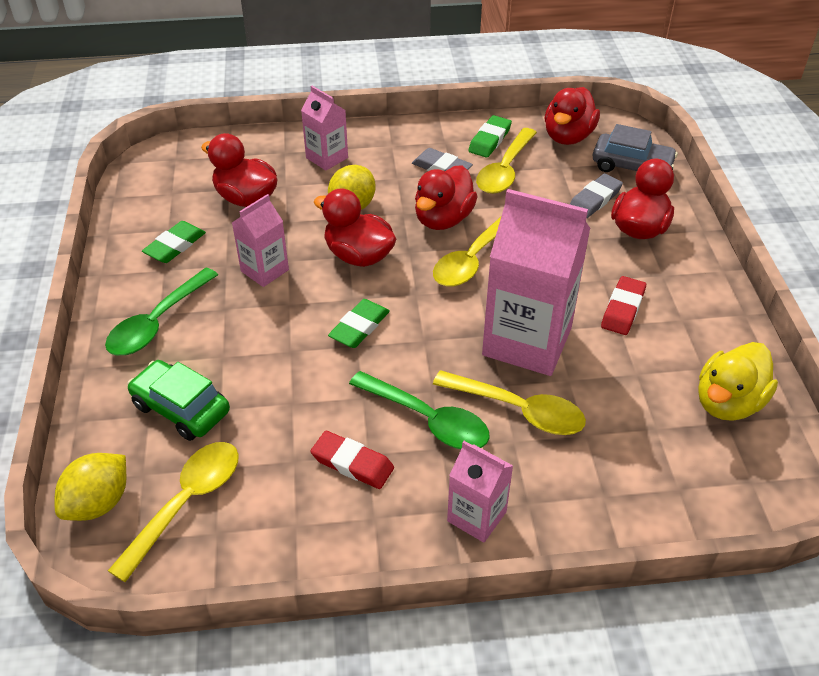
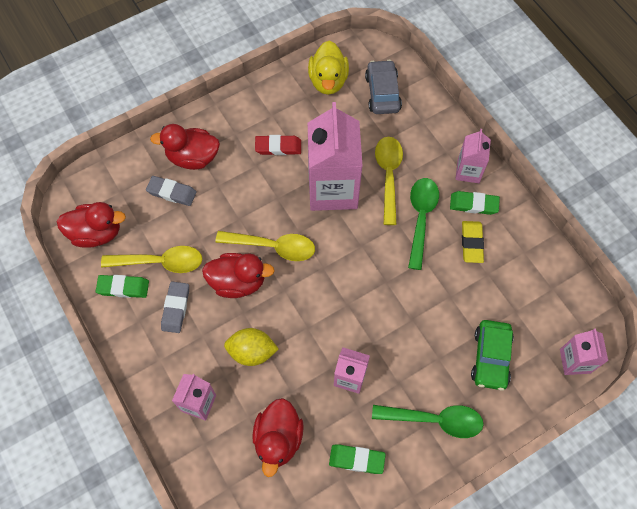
camera: 115 degrees left, 20 degrees up
yellow lemon [55,453,126,521] -> pink carton [560,329,608,375]
yellow spoon [108,442,239,582] -> none
red eraser [311,431,394,489] -> yellow eraser [462,221,484,263]
red duck [314,188,396,267] -> none
green eraser [328,299,390,348] -> green eraser moved to [450,191,500,215]
grey car [593,124,678,172] -> grey car moved to [365,60,402,114]
yellow duck [698,342,778,421] -> yellow duck turned 75 degrees clockwise [308,41,349,95]

